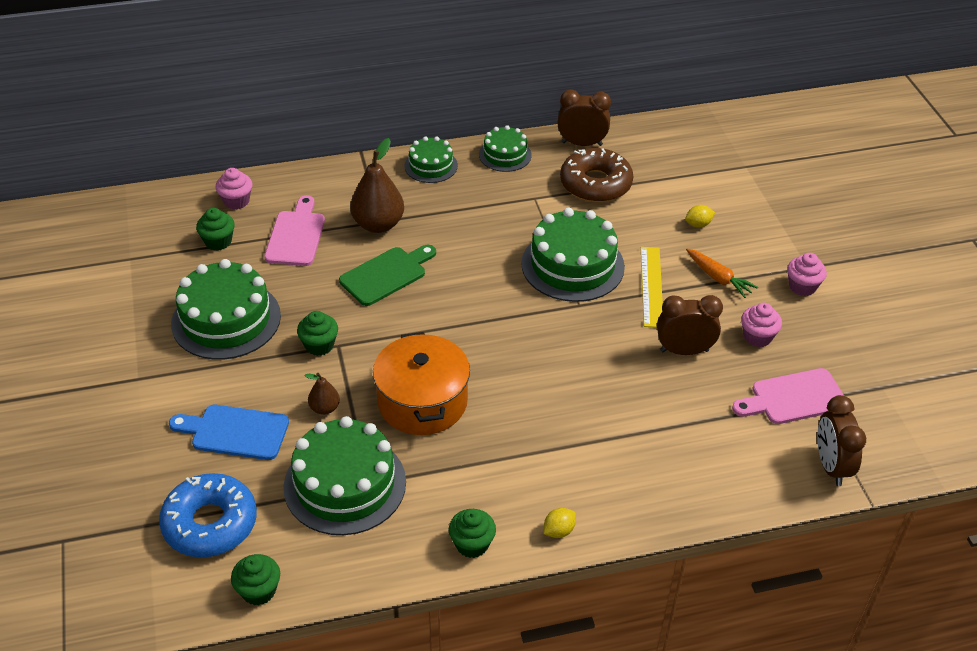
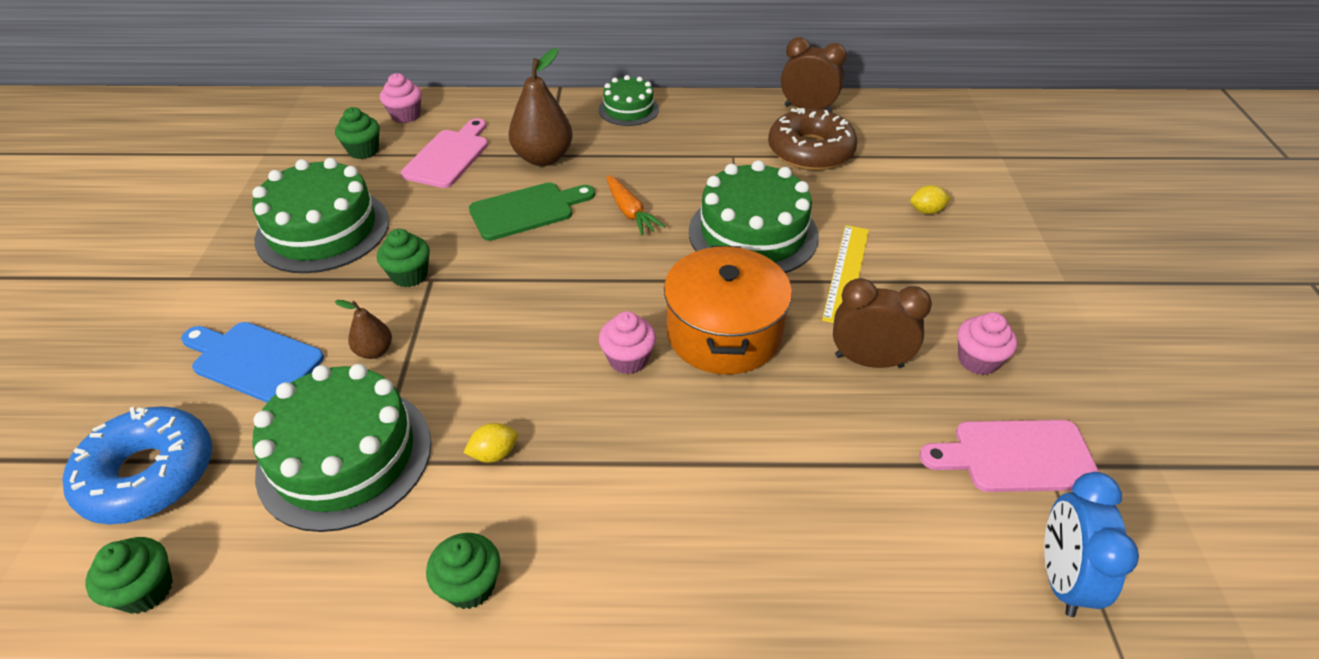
camera: 15 degrees right, 0 degrees up
orange pot [373,332,470,435] -> orange pot moved to [664,246,792,375]
green cake [479,125,531,172] -> none
yellow lemon [543,508,576,538] -> yellow lemon moved to [463,423,518,463]
orange carrot [686,249,758,298] -> orange carrot moved to [606,175,665,236]
pink cupcake [787,253,827,296] -> pink cupcake moved to [599,311,656,374]
brown clock [817,395,866,486] -> blue clock [1044,472,1139,617]

